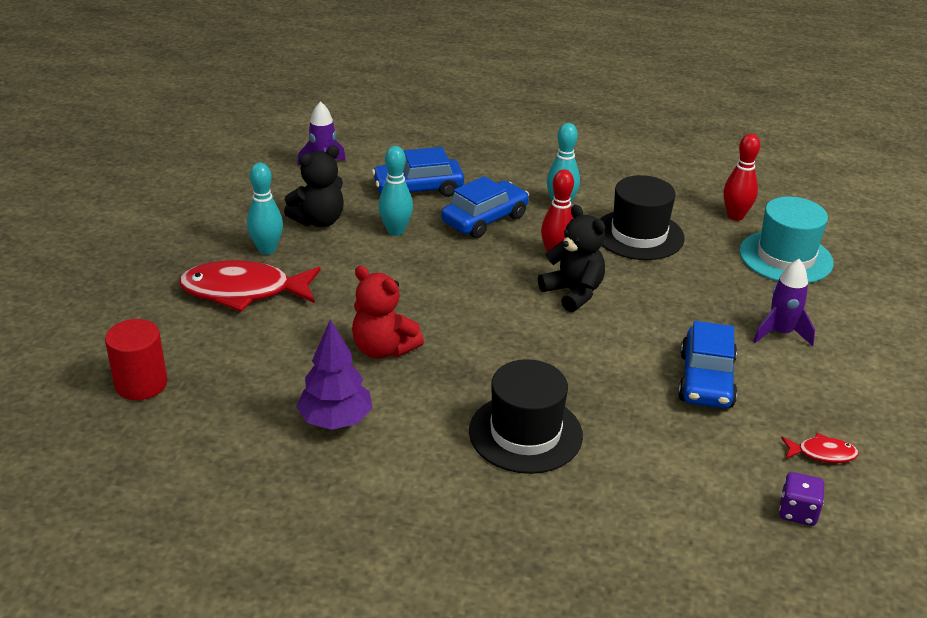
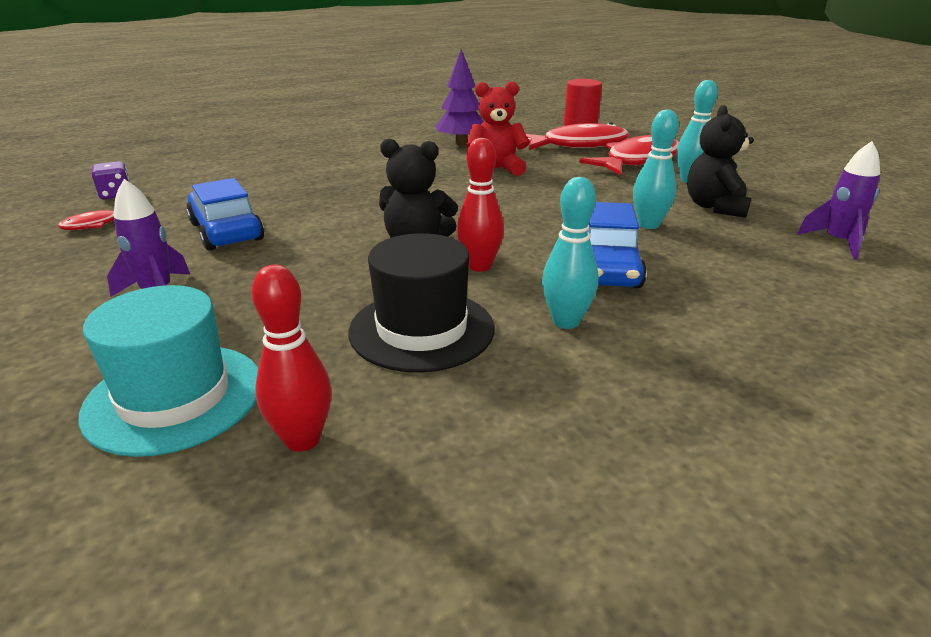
camera: 140 degrees right, 5 degrees down
blue car [372,147,464,197] -> none
black hat [469,359,583,474] -> none
none -> red fish [526,122,629,150]

